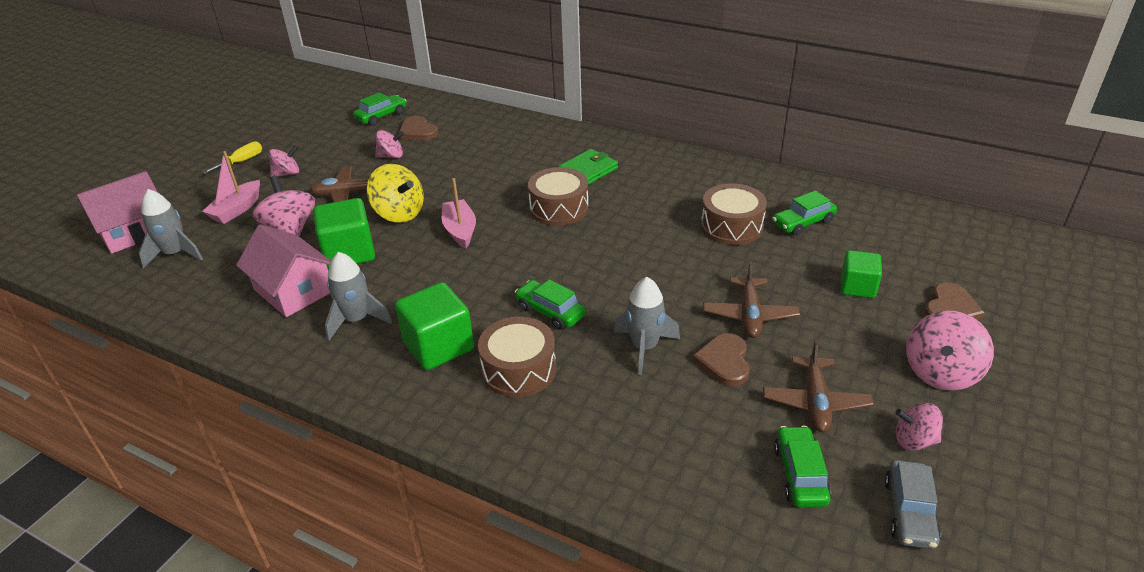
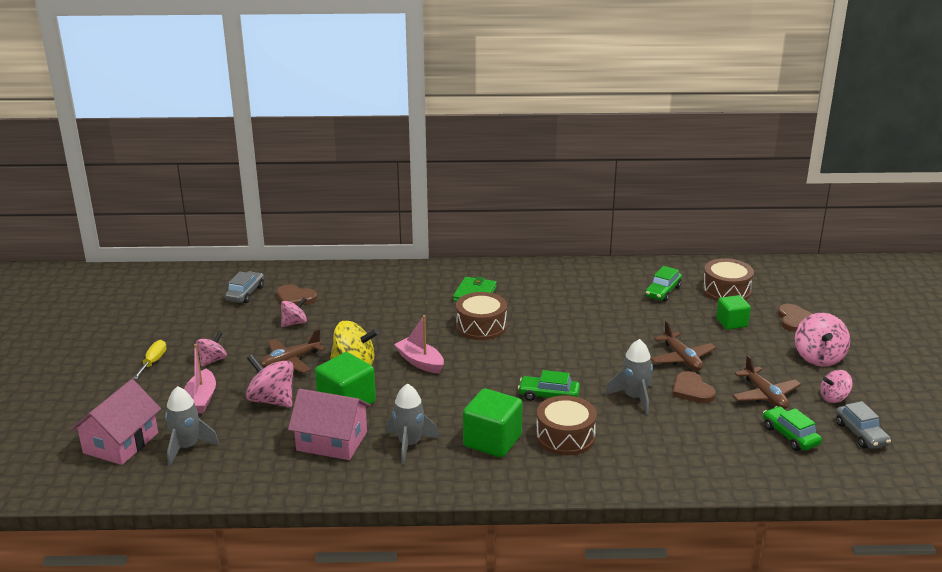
camera: 30 degrees left, 10 degrees down
green car [353,92,406,126] -> grey car [225,271,264,303]
brown drum [701,183,767,245] -> brown drum moved to [702,258,754,301]

